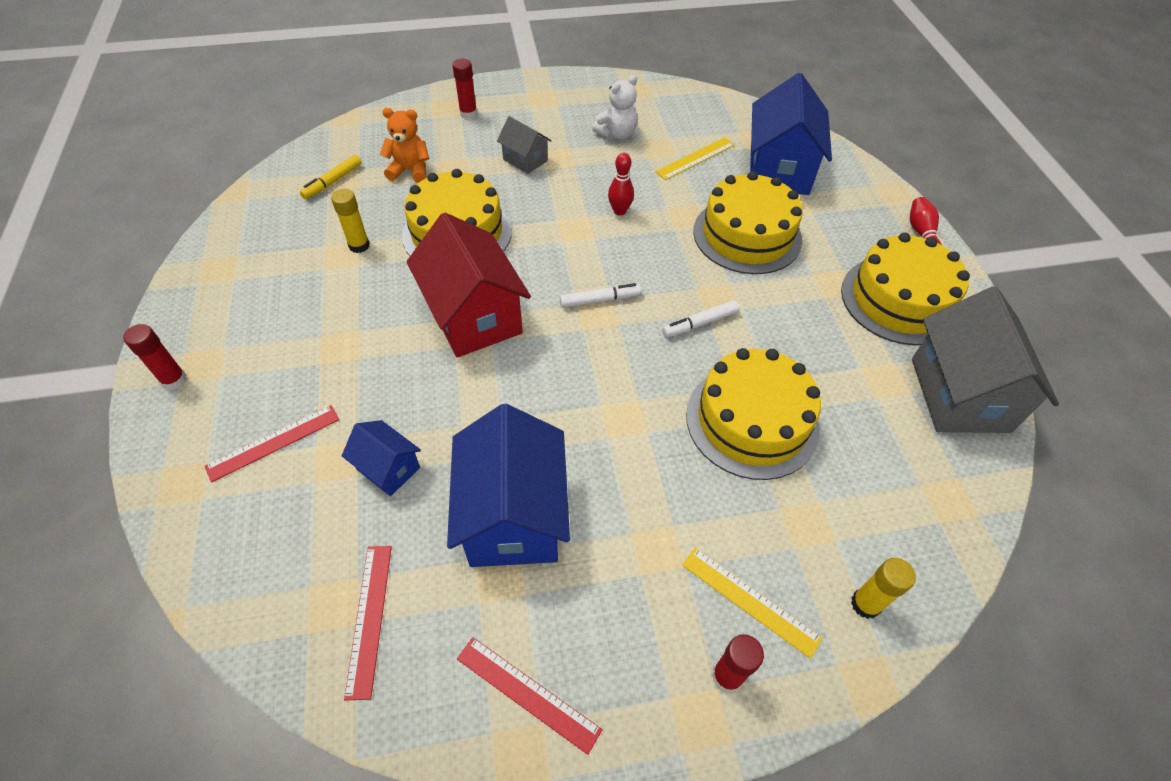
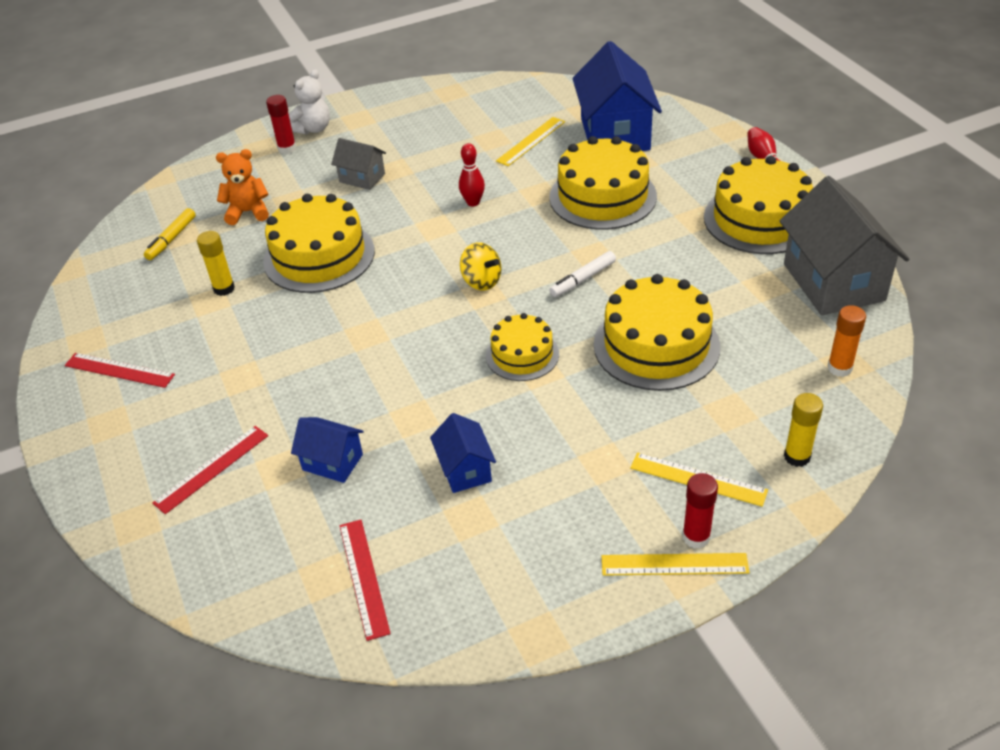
camera: 10 degrees left, 10 degrees down
red glue stick [123,324,187,390] -> none
red house [407,213,531,358] -> none
blue house [447,404,570,567] -> blue house [430,413,496,493], size x0.50
red ruler [457,637,602,755] -> red ruler moved to [65,353,175,388]
white marker [560,283,642,308] -> yellow spinning top [460,242,502,291]
white teddy bear [592,75,638,139] -> white teddy bear moved to [289,69,330,135]
none -> yellow cake [486,313,559,381]
none -> yellow ruler [602,553,750,576]
none -> orange glue stick [828,305,866,377]

